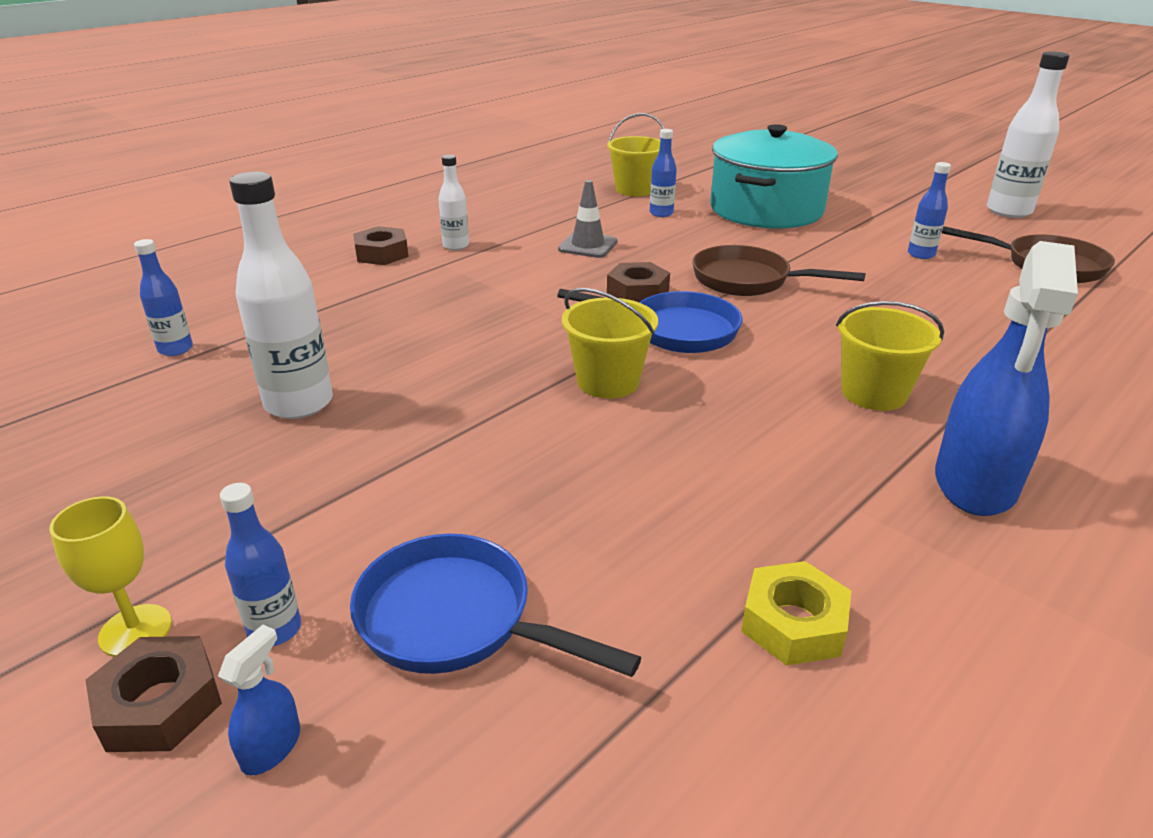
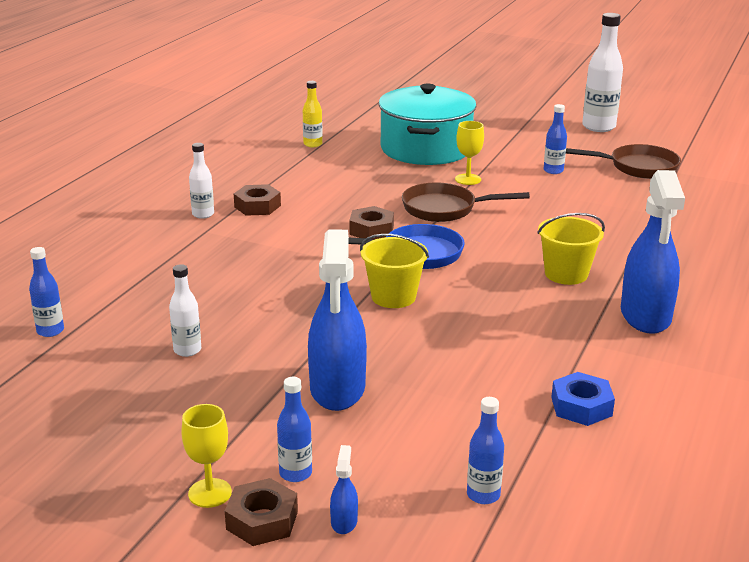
camera: 20 degrees left, 5 degrees down
white bottle [229,172,333,419] -> white bottle [169,264,201,357], size x0.55
blue pan [350,534,641,677] -> none
brown nut [353,226,409,265] -> brown nut moved to [234,184,281,216]
grey traffic cone [558,180,618,258] -> none
yellow bucket [607,113,665,196] -> yellow bottle [303,81,323,147]
blue bottle [650,129,677,217] -> blue bottle moved to [467,397,504,504]
yellow nut [741,561,851,666] -> blue nut [551,372,615,426]
none -> blue spray bottle [308,229,367,411]
none -> yellow goblet [455,121,484,185]

